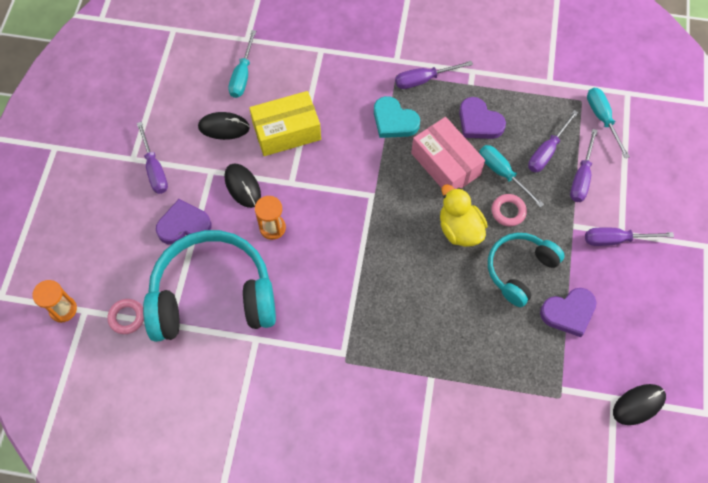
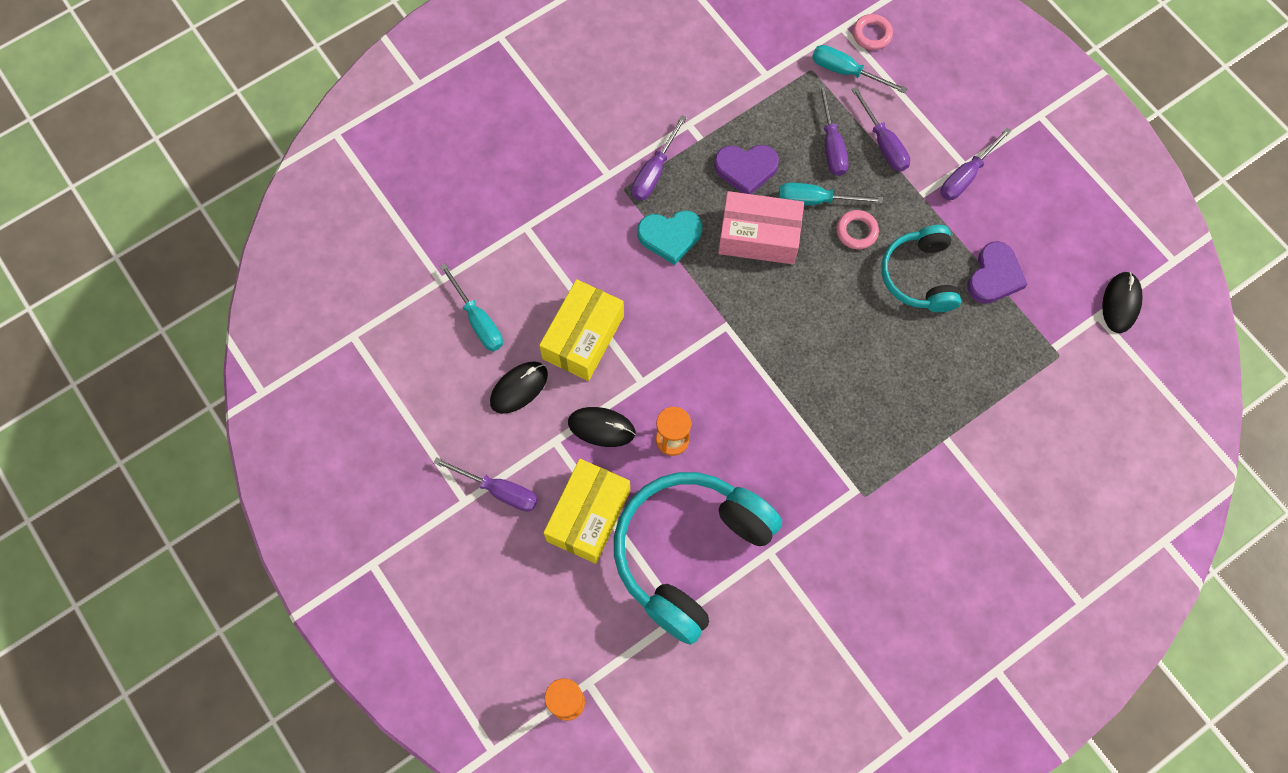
camera: 45 degrees left, 5 degrees up
pink ring [108,299,144,334] -> pink ring moved to [853,14,893,50]
purple heart [156,199,211,244] -> yellow box [543,459,630,564]
yellow duck [440,184,488,247] -> none

